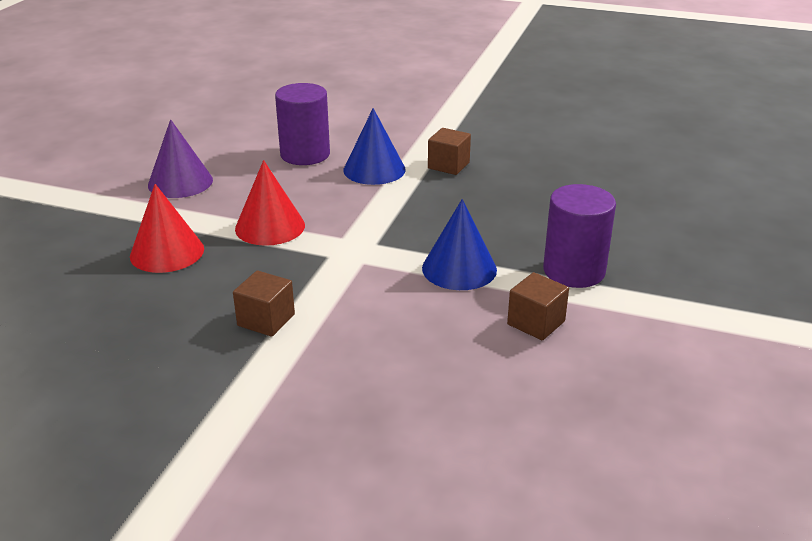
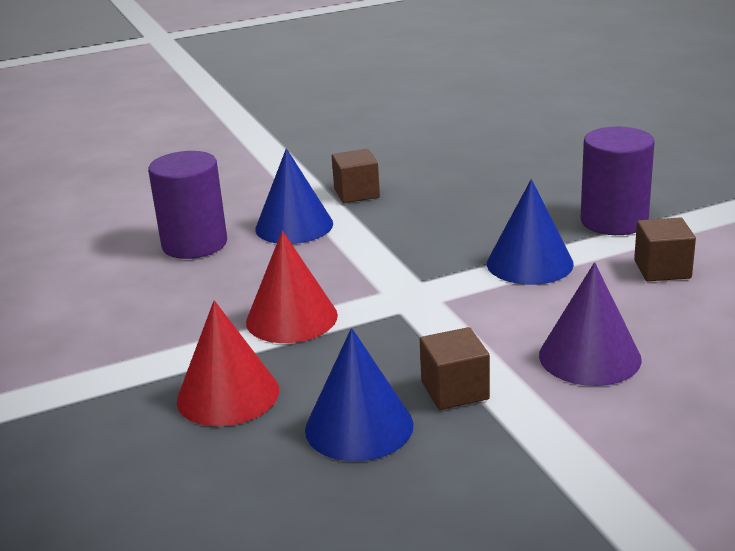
camera: 40 degrees left, 5 degrees down
purple cone [148,119,213,198] -> purple cone moved to [539,262,642,386]
none -> blue cone [305,328,413,461]

